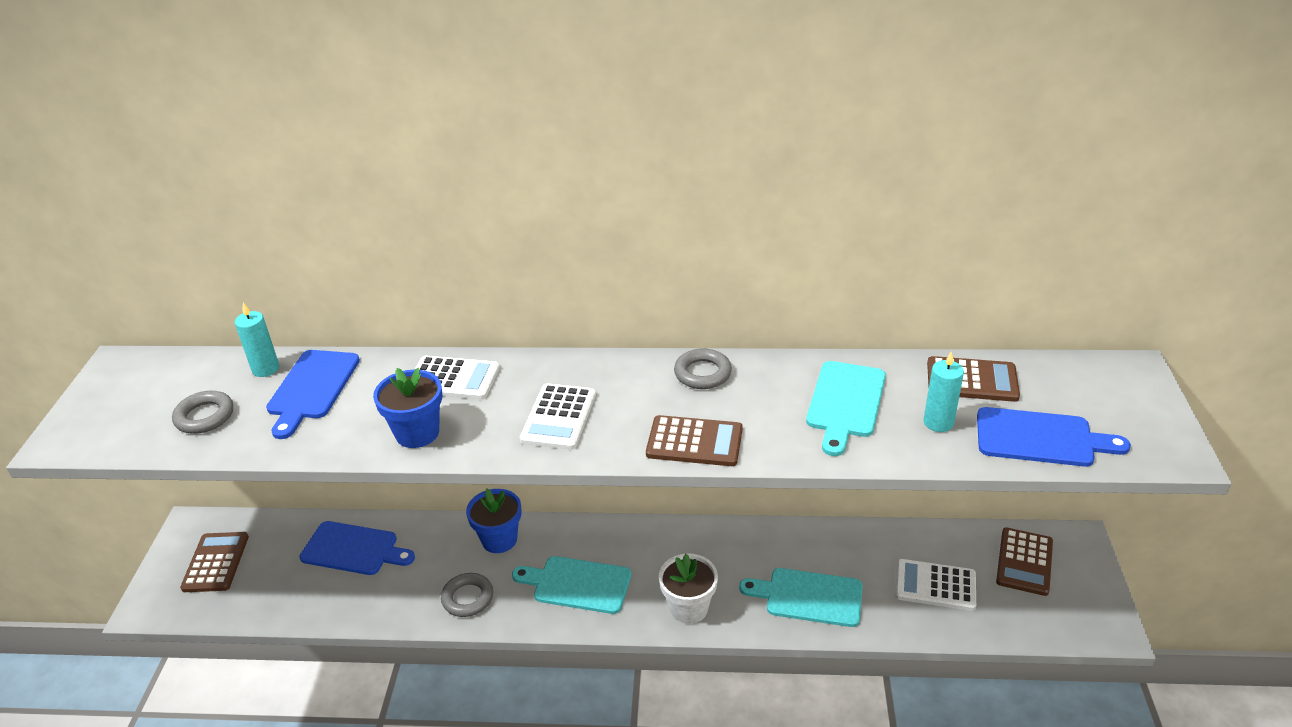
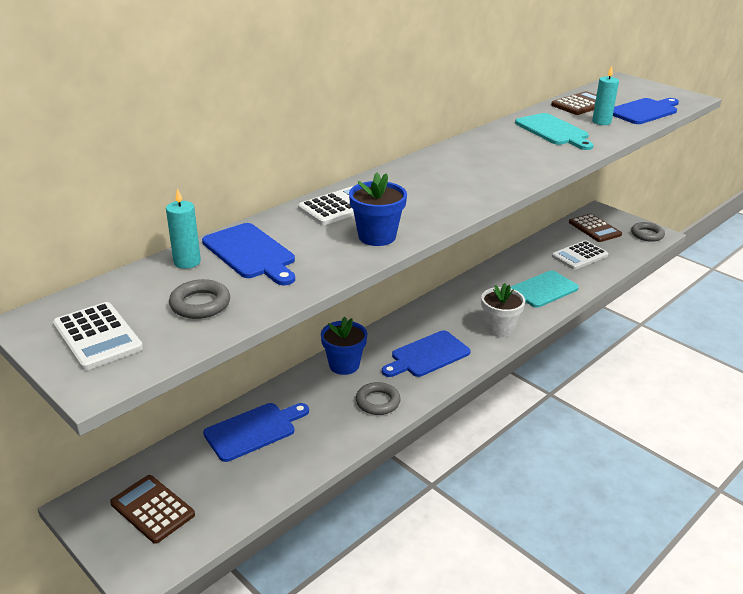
camera: 50 degrees left, 5 degrees down
turquoise cutting board [512,556,631,614] -> blue cutting board [382,330,471,377]
white calculator [520,383,596,450] -> white calculator moved to [53,302,143,370]
brown calculator [646,415,743,466] -> none
grey ring [674,348,732,389] -> grey ring moved to [631,222,665,242]

